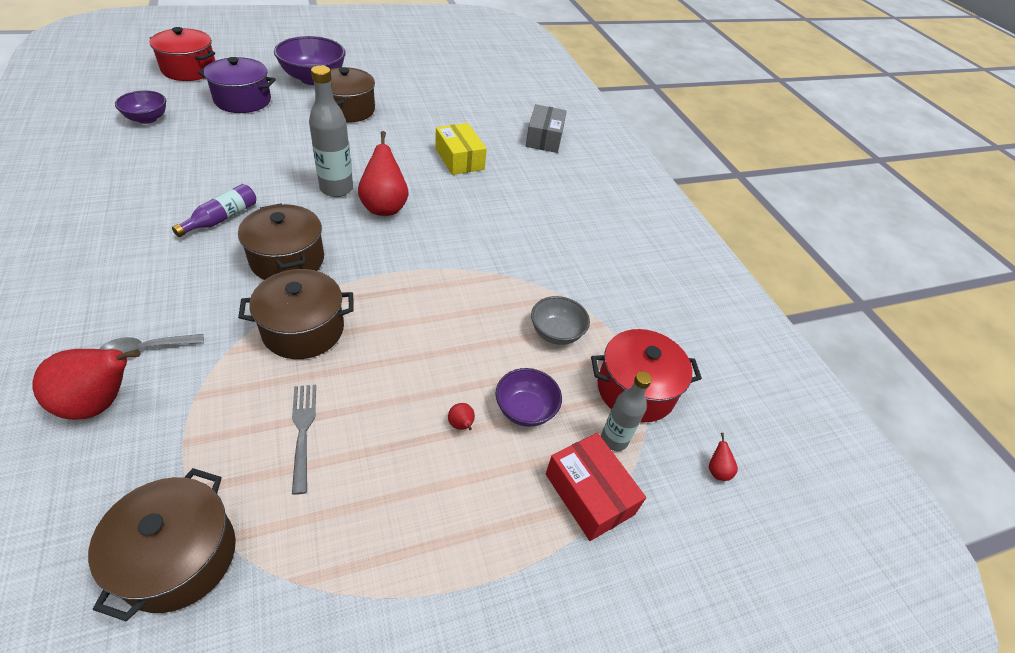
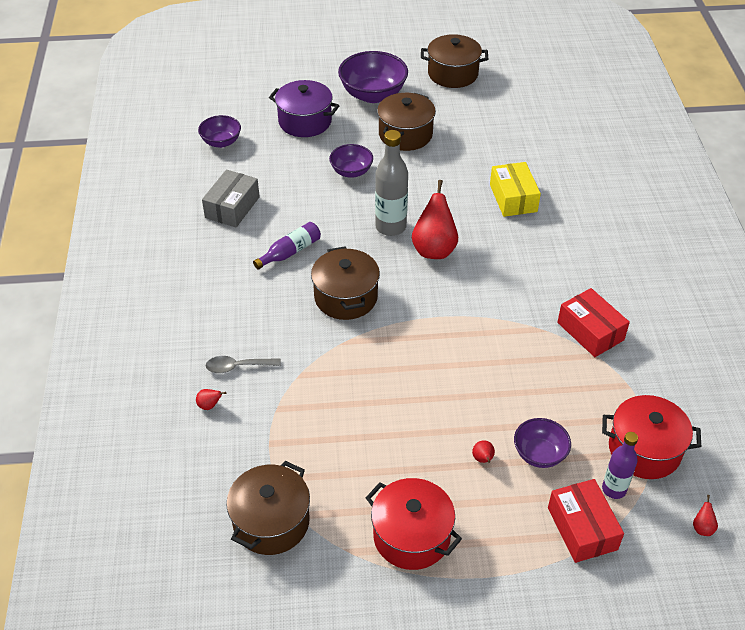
camera: 20 degrees right, 0 degrees up
red pear [32,349,141,420] -> red pear [196,389,226,410], size x0.41
red pot [149,27,215,81] -> red pot moved to [366,478,462,570]
brown pot [238,269,354,359] -> brown pot moved to [421,34,488,88]
grey fork [292,385,316,495] -> none
grey box [526,104,567,153] -> grey box moved to [202,170,260,228]
grey bowl [531,296,590,345] -> none
grey bottle [601,371,652,451] -> purple bottle [602,432,638,499]
none -> purple bowl [329,144,373,178]
none -> red box [557,288,630,357]

